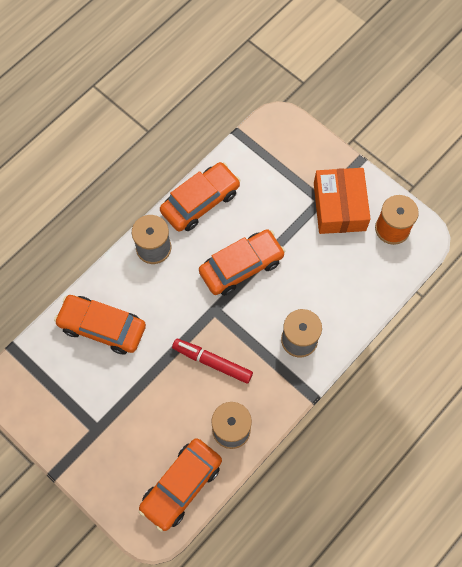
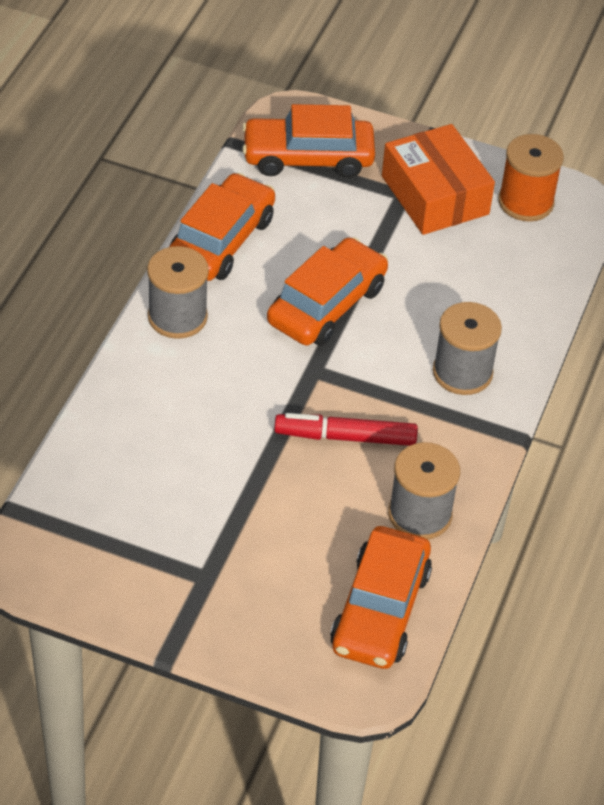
camera: 25 degrees left, 20 degrees down
orange car [54,295,146,354] -> orange car moved to [242,104,375,178]

